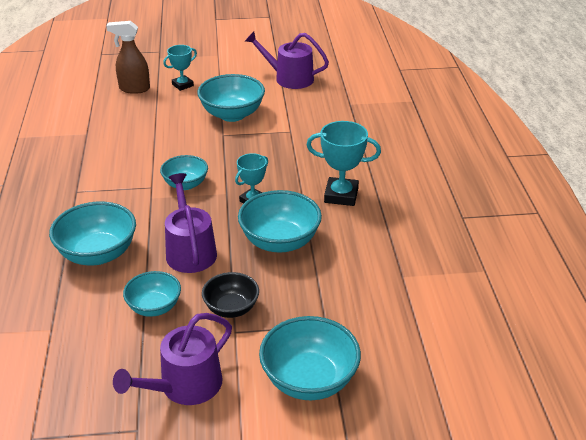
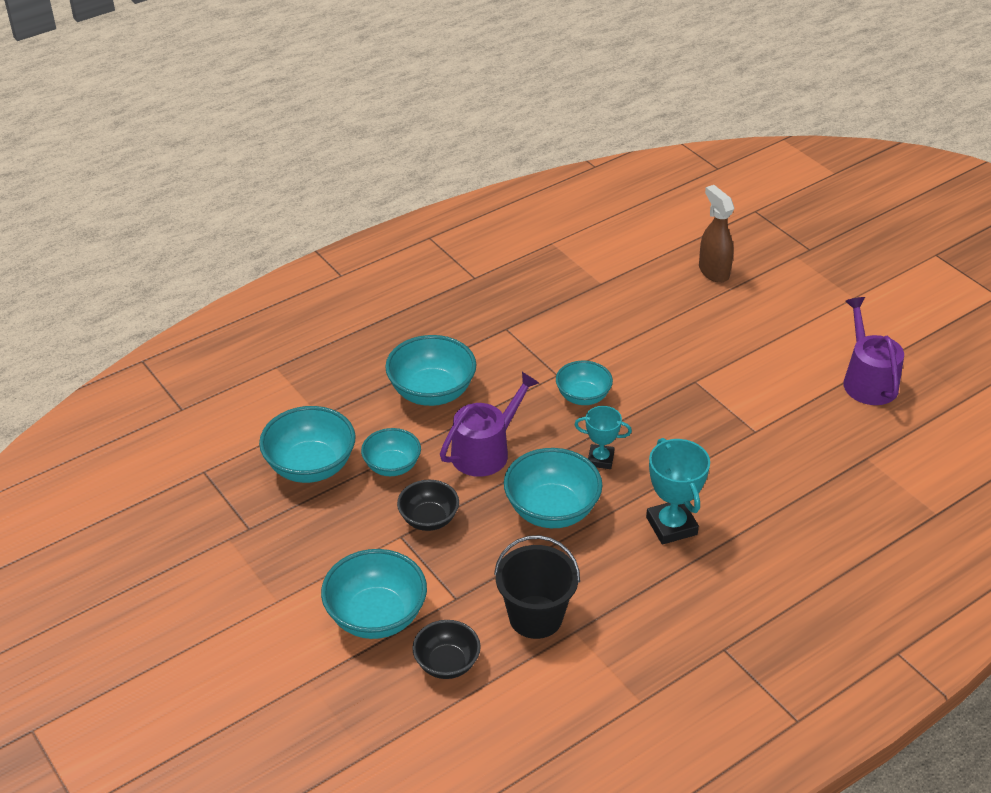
camera: 60 degrees right, 5 degrees up
purple watering can [113,313,232,405] -> none
turquoise trophy [163,45,197,91] -> none
turquoise bowl [197,74,265,122] -> turquoise bowl moved to [259,406,356,483]
none -> black bowl [412,620,481,679]
none -> black bucket [494,535,580,639]

